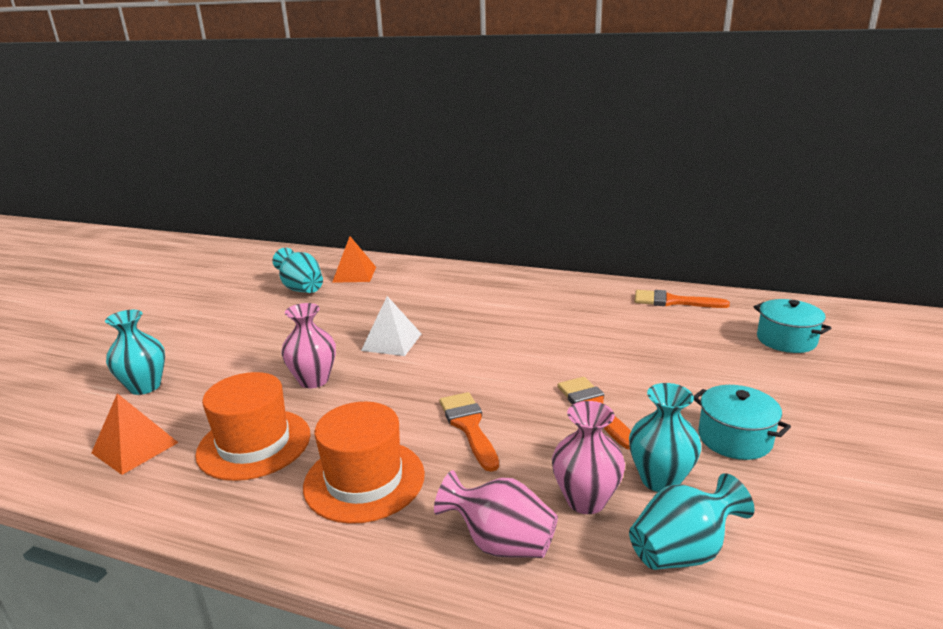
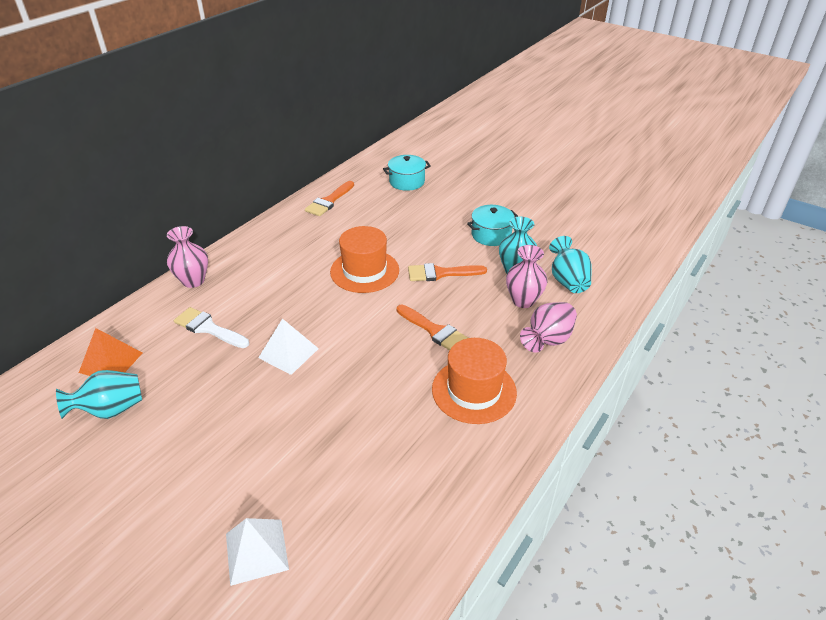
camera: 75 degrees left, 15 degrees up
orange pyramid [91,393,179,475] -> none
turquoise vase [105,310,165,395] -> white pyramid [226,518,289,586]
orange hat [195,372,310,481] -> orange hat moved to [330,226,399,293]
pink vase [281,303,336,388] -> pink vase moved to [167,226,208,288]
orange brush [439,392,499,472] -> orange brush turned 135 degrees counterclockwise [397,305,468,351]
none -> white brush [174,307,249,348]

